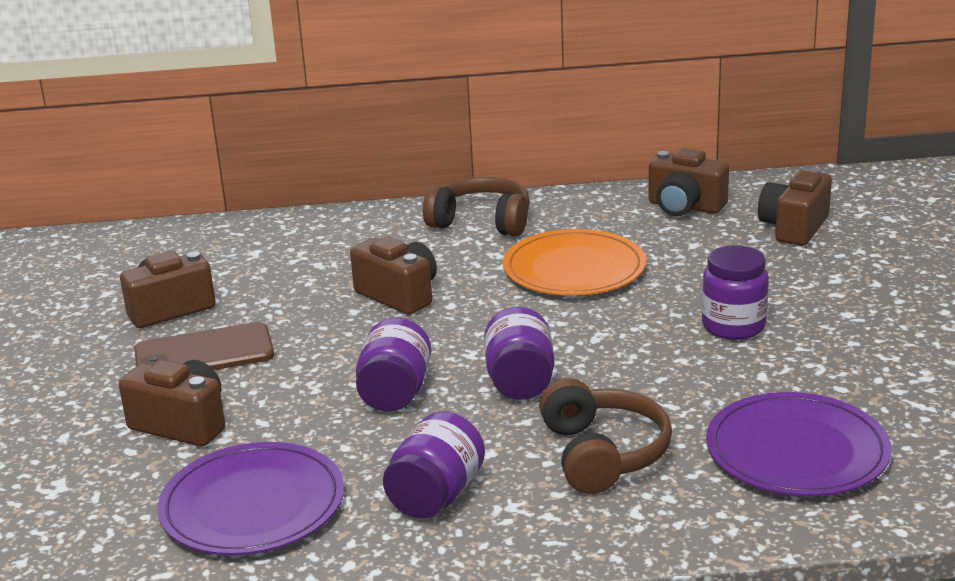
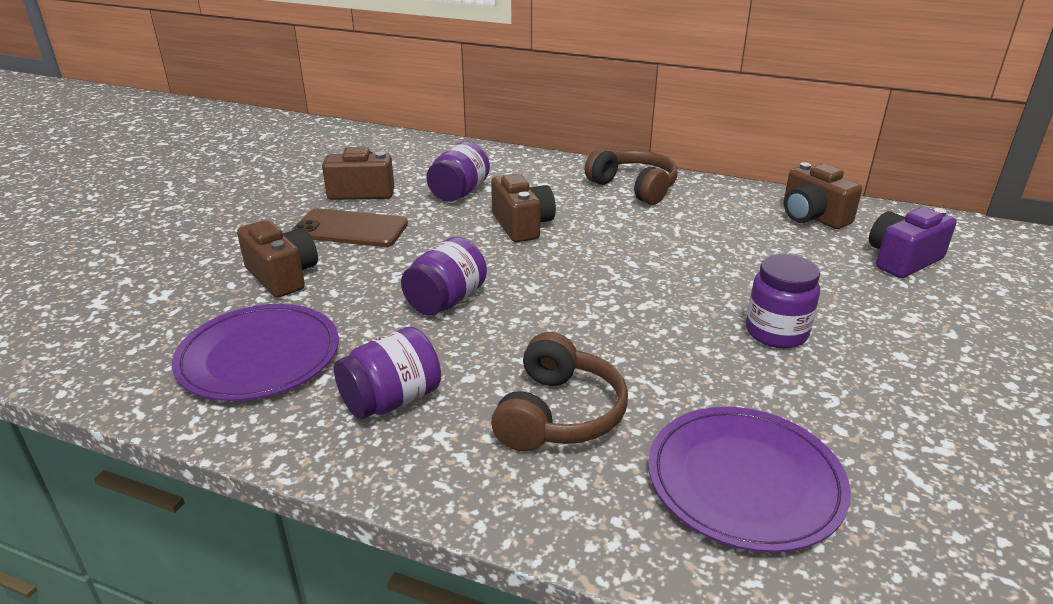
camera: 25 degrees right, 5 degrees up
purple jar [484,307,554,400] -> purple jar moved to [426,142,490,201]
orange plate [503,229,646,296] -> none
brown camera [758,168,832,246] -> purple camera [869,207,957,278]

